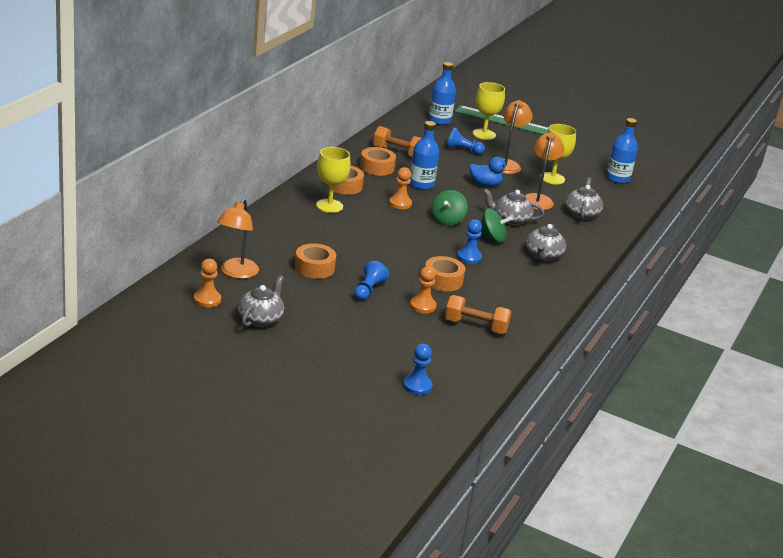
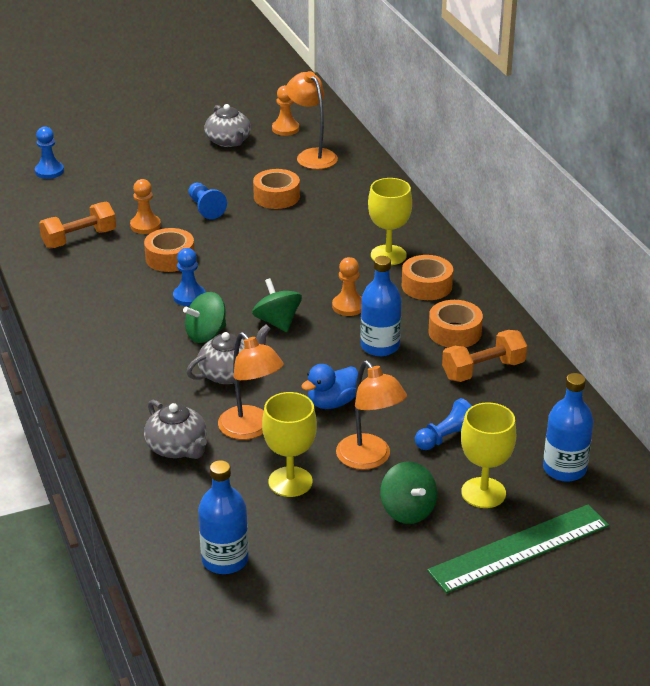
camera: 135 degrees right, 5 degrees up
grey teapot [526,224,566,261] -> none
none -> green spinning top [380,462,437,524]

